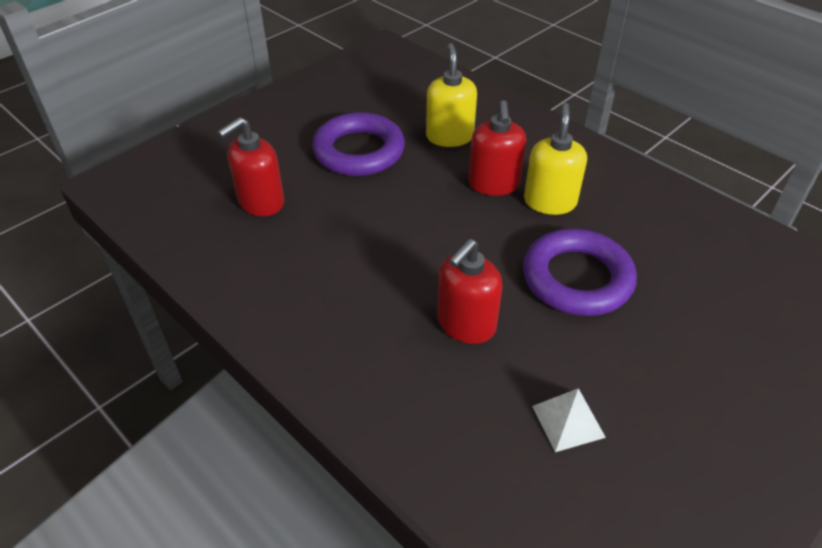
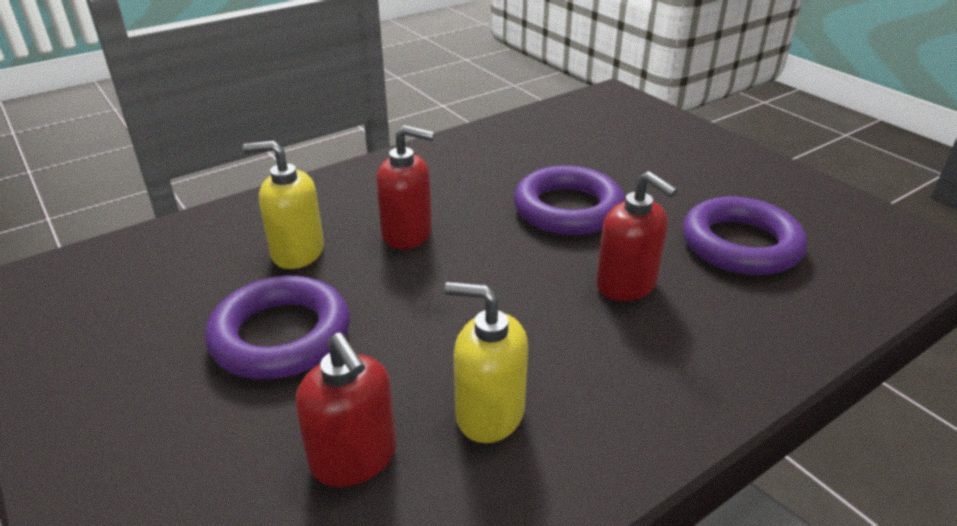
camera: 80 degrees left, 10 degrees down
yellow soap dispenser [524,103,587,215] -> yellow soap dispenser moved to [444,282,528,443]
white pyramid [532,388,606,452] -> purple ring [683,197,807,275]

